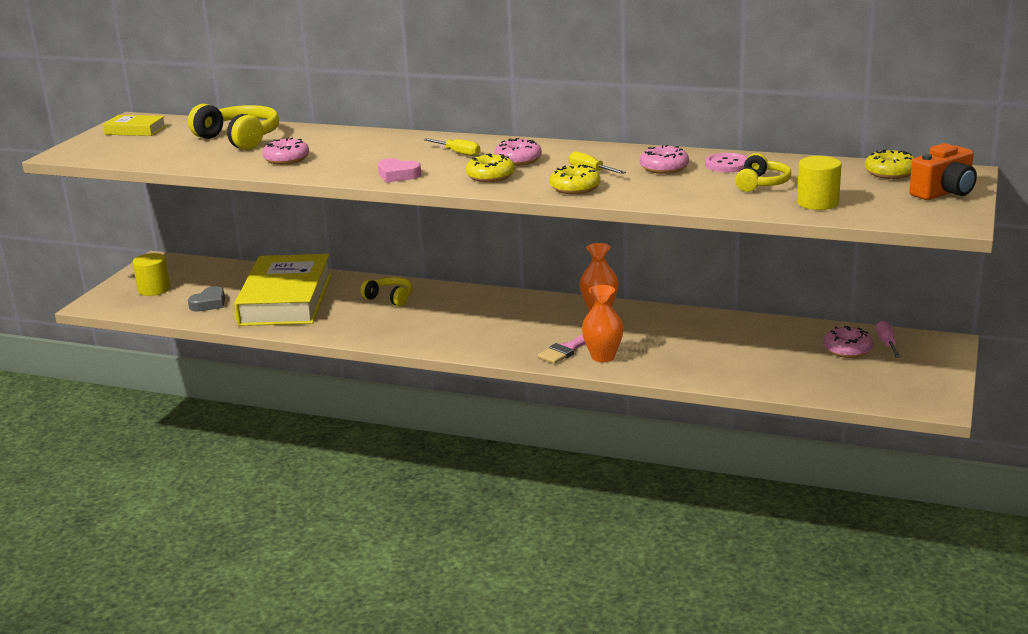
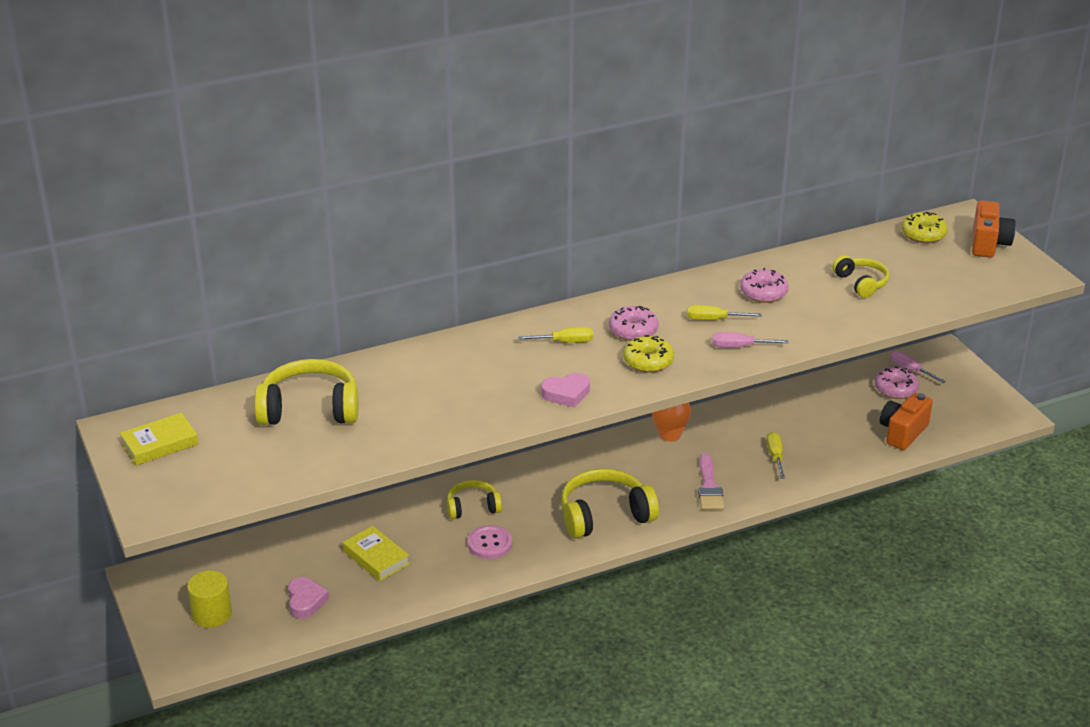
camera: 45 degrees left, 10 degrees up
grey heart [188,286,225,311] -> pink heart [288,577,329,619]
yellow book [234,254,332,326] -> yellow book [343,526,410,581], size x0.44
pink donut [262,138,309,165] -> none
yellow donut [550,165,600,194] -> pink screwdriver [713,332,788,348]
orange vase [582,285,624,362] -> none
pink button [705,153,748,172] -> pink button moved to [468,525,512,559]
yellow cylinder [797,156,842,210] -> none
none -> yellow headphones [561,469,659,539]
none -> yellow screwdriver [767,432,785,479]
none -> orange camera [880,393,933,450]

